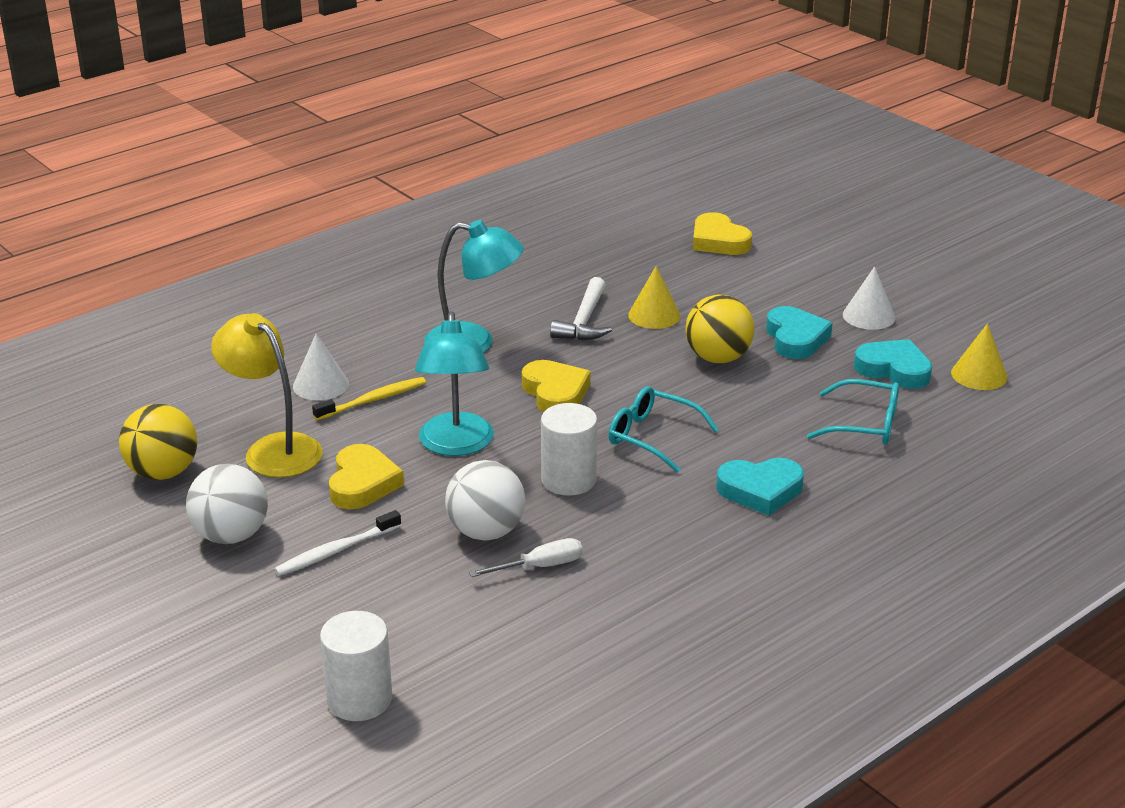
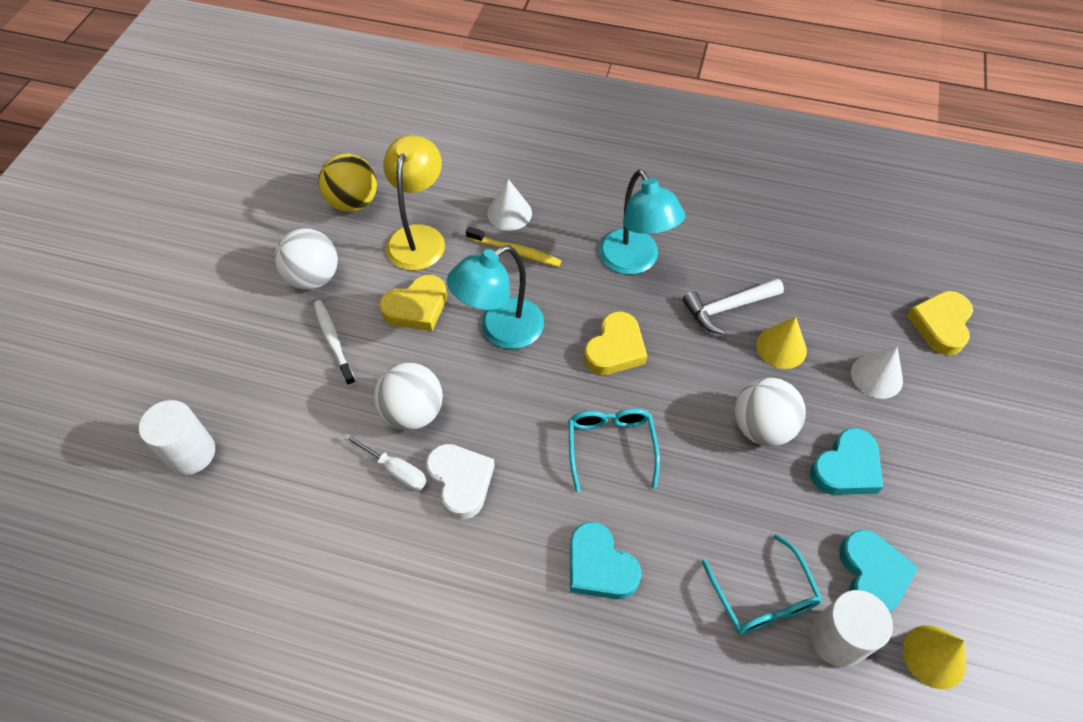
camera: 55 degrees right, 25 degrees up
white toothbrush [274,510,401,576] -> white toothbrush turned 45 degrees clockwise [314,300,356,386]
white cylinder [541,403,597,496] -> white cylinder moved to [810,590,893,667]
yellow ball [685,295,754,363] -> white ball [735,378,806,446]
white cone [843,266,895,330] -> white cone moved to [851,347,903,399]
none -> white heart [426,444,495,519]

